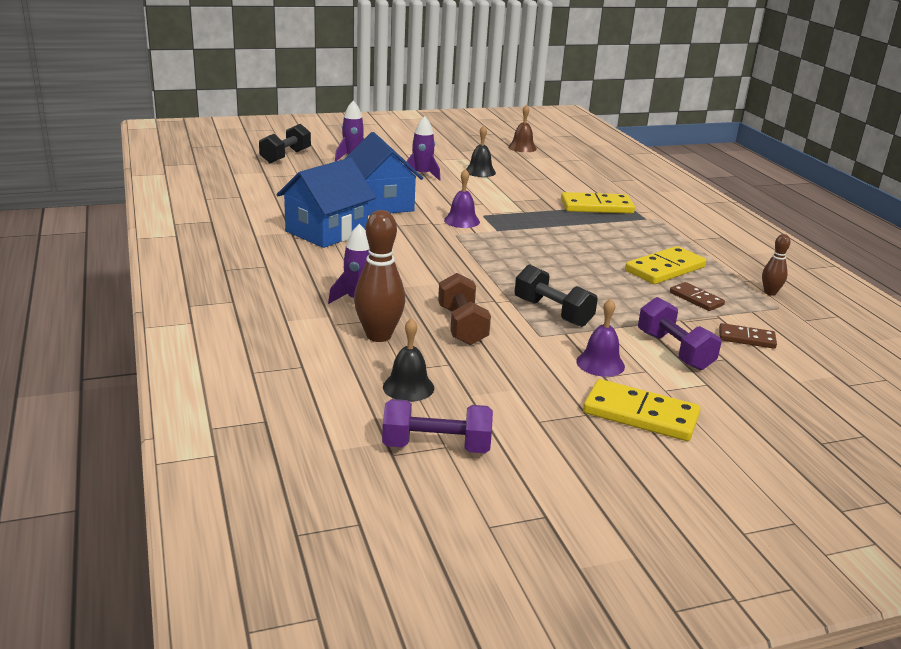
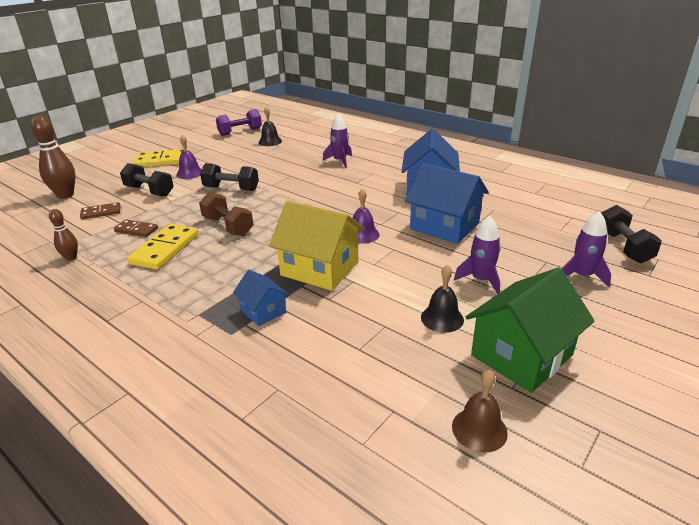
camera: 150 degrees right, 5 degrees up
brown bowling pin [354,210,405,342] -> brown bowling pin moved to [31,115,75,199]
brown dumbbell [438,273,491,345] -> brown dumbbell moved to [199,192,253,236]
yellow domino [561,192,635,214] -> blue house [233,270,289,326]
purple dumbbell [638,297,721,370] -> black dumbbell [120,163,174,196]
none -> yellow house [269,201,365,291]
none -> green house [466,267,594,393]

